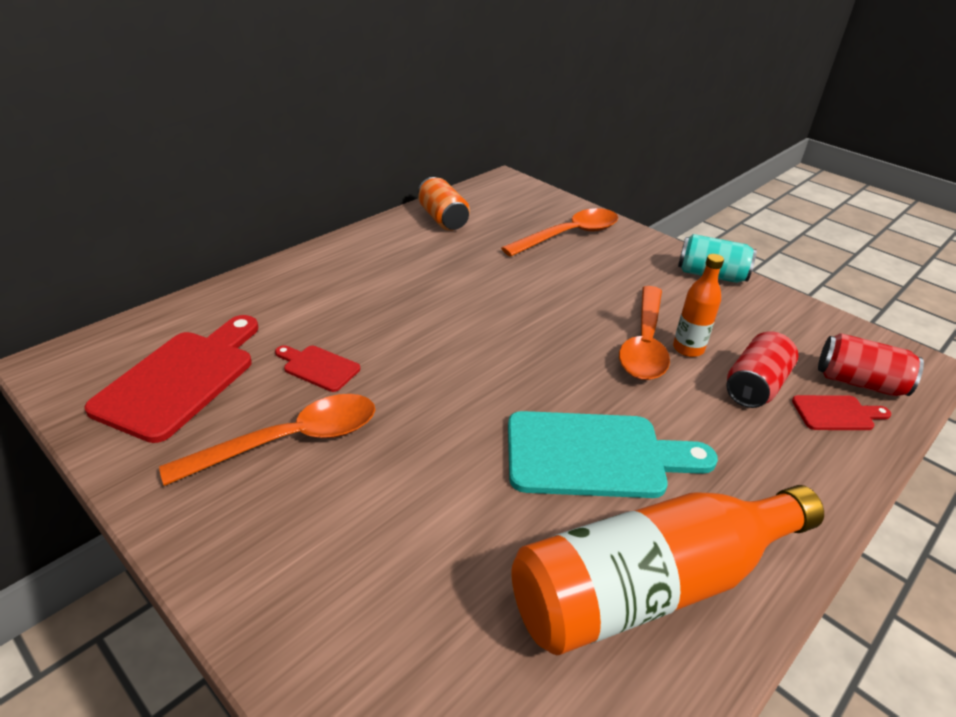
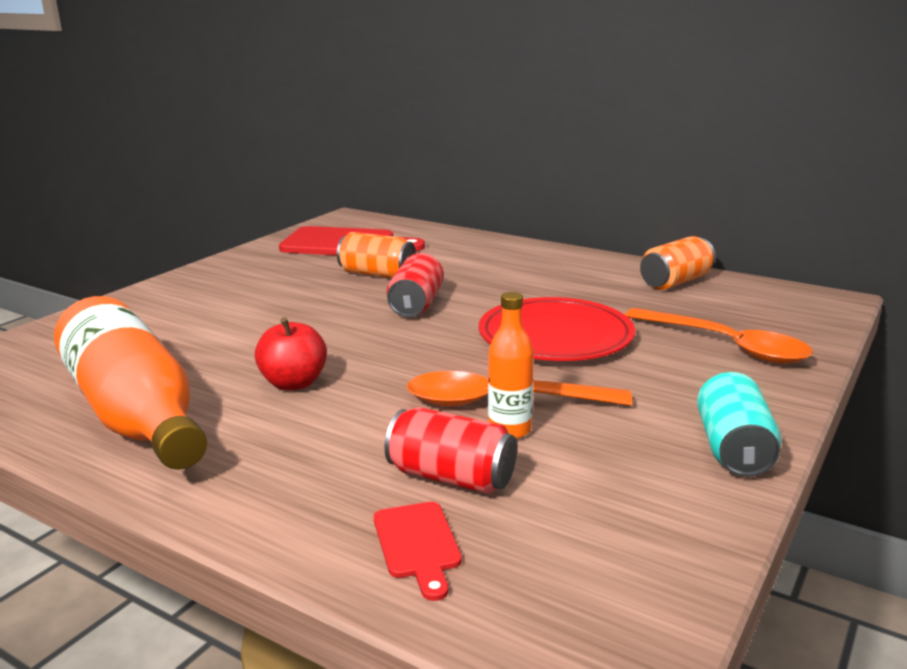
camera: 80 degrees right, 15 degrees down
orange spoon [159,394,375,486] -> none
red cutting board [275,345,360,392] -> orange can [337,232,416,278]
turquoise cutting board [508,411,718,498] -> red apple [255,317,327,391]
red can [818,333,924,396] -> red can moved to [386,253,444,317]
none -> red plate [479,297,635,361]

